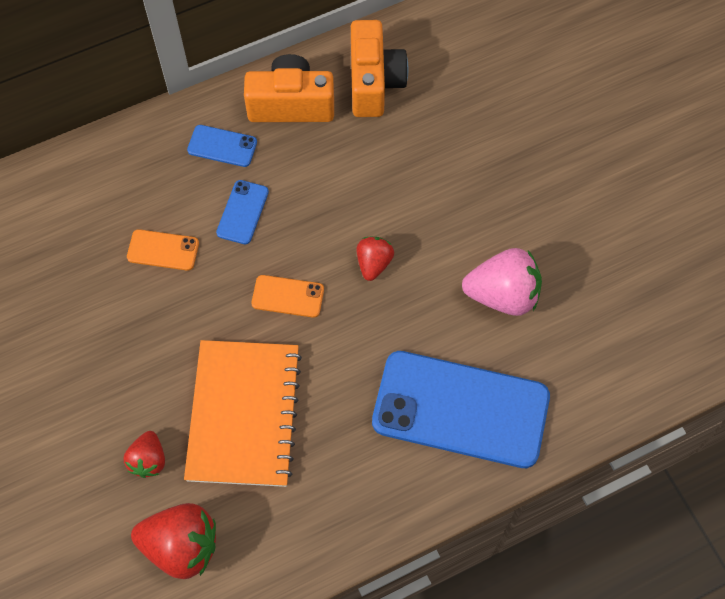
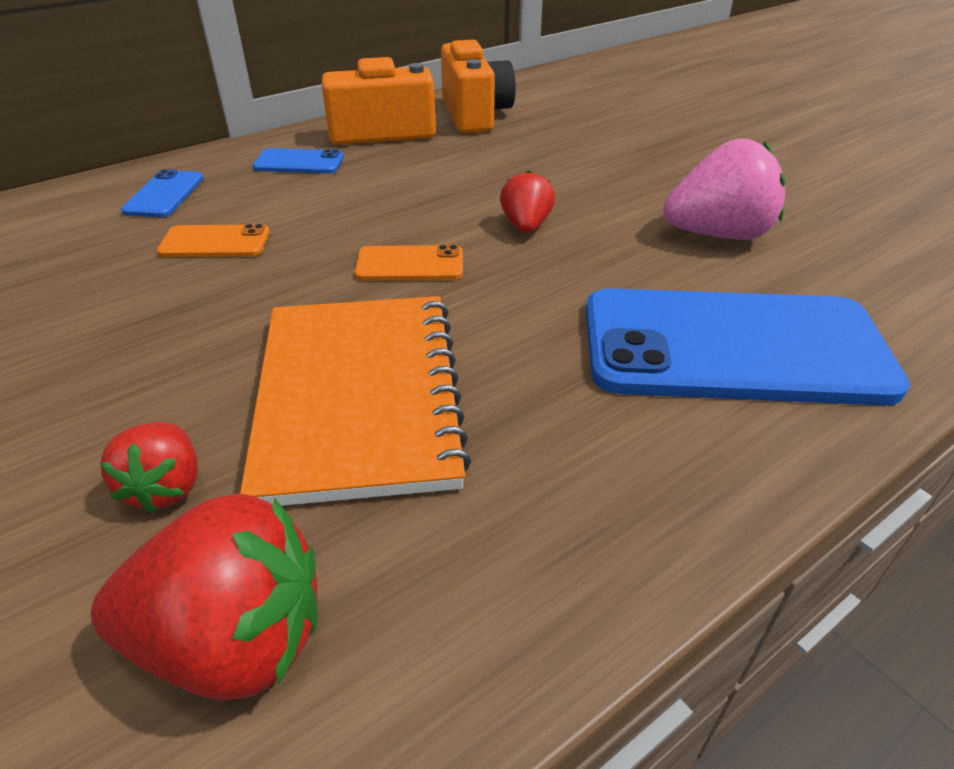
camera: 10 degrees left, 25 degrees down
blue phone [216,180,269,244] -> blue phone moved to [121,169,204,217]

